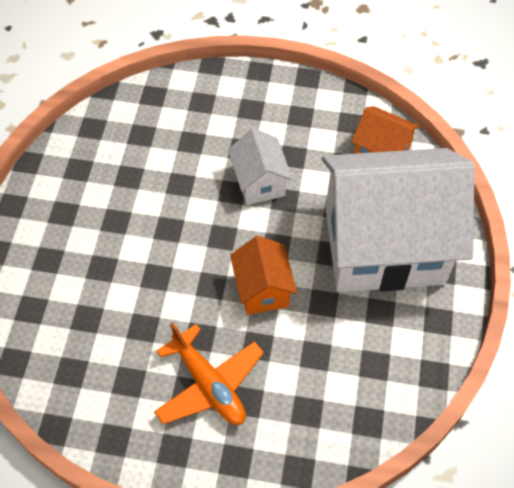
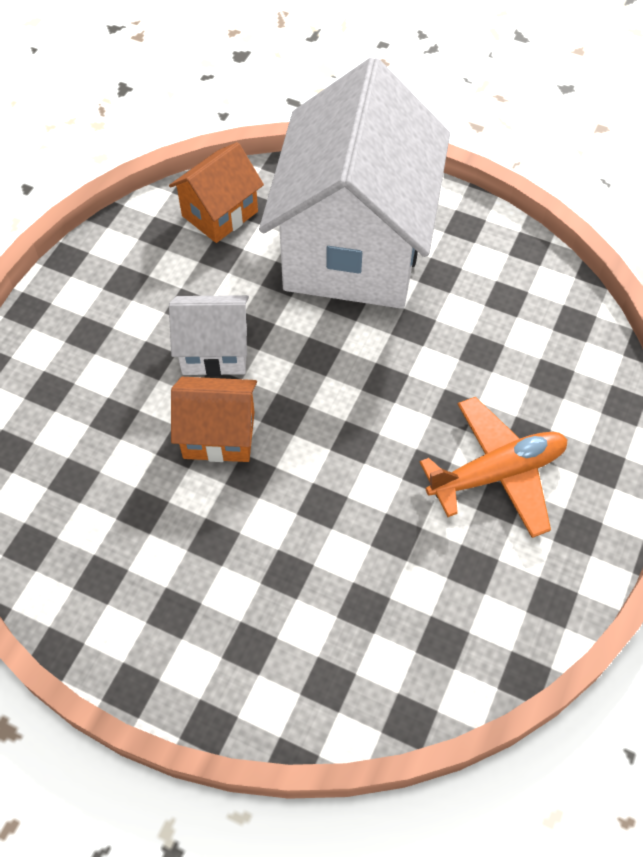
camera: 75 degrees left, 0 degrees up
orange house [230,236,297,315] -> orange house moved to [171,377,257,462]

